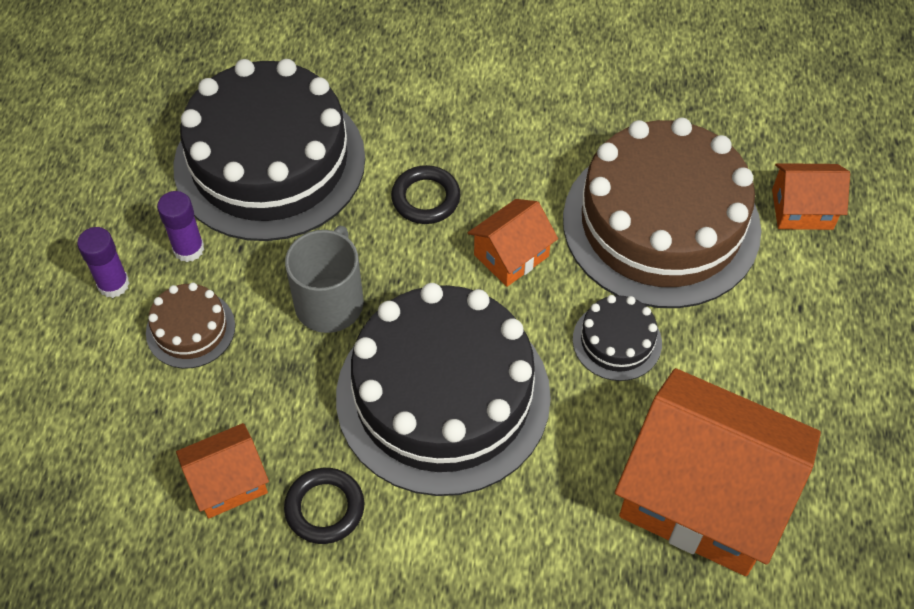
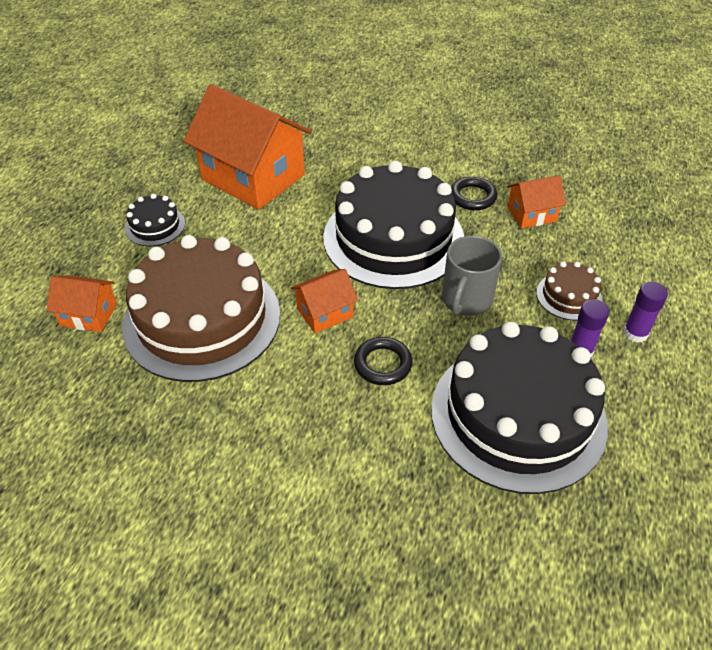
camera: 170 degrees left, 10 degrees down
black cake [573,295,662,381] -> black cake moved to [125,194,185,246]

